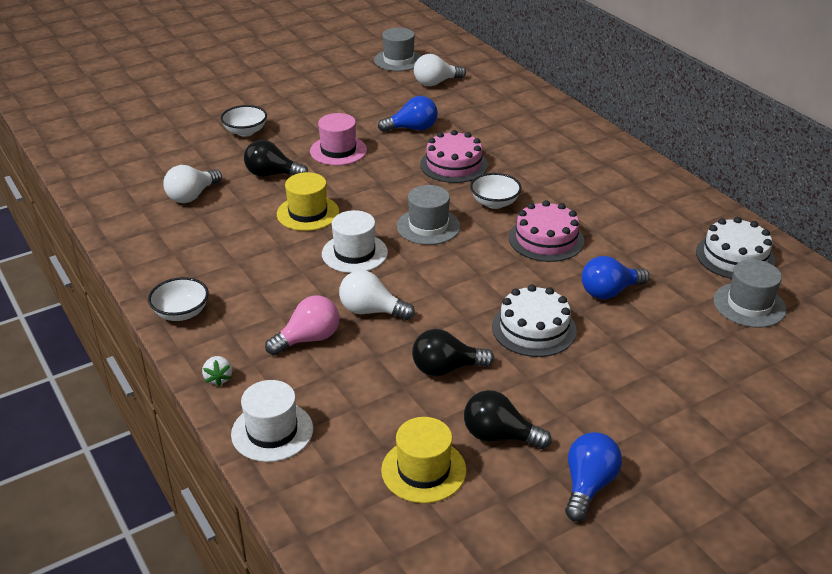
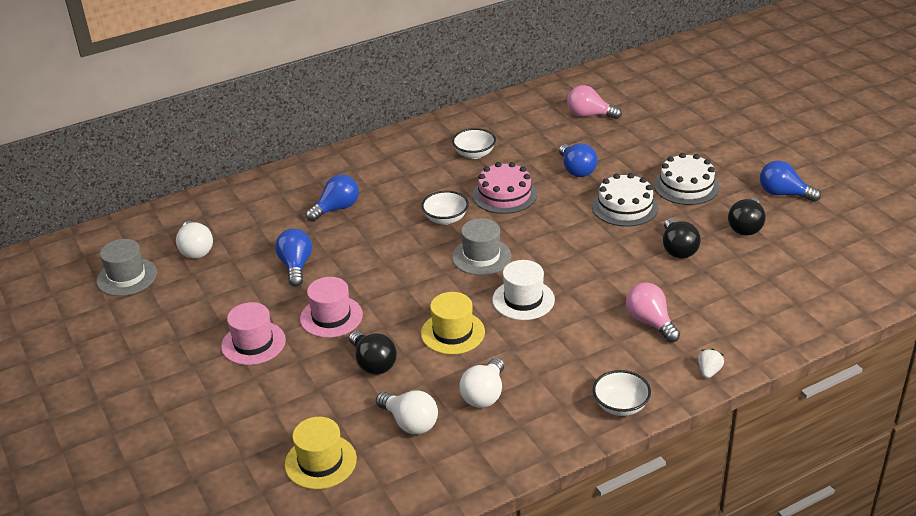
camera: 85 degrees left, 0 degrees up
white strawberry [202,356,232,387] -> white strawberry turned 60 degrees counterclockwise [698,349,724,378]
white bowl [220,105,267,137] -> white bowl moved to [452,128,496,159]
white hat [231,380,313,462] -> none
black light bulb [244,140,308,177] -> black light bulb turned 45 degrees counterclockwise [349,331,397,375]
white light bulb [339,270,415,320] -> white light bulb moved to [459,357,504,408]
yellow hat [381,417,467,503] -> yellow hat moved to [285,417,357,489]
pink cake [420,130,488,183] -> none
white cake [696,217,775,279] -> white cake moved to [654,153,720,205]
grey hat [713,259,786,328] -> pink light bulb [567,85,622,119]
none -> pink hat [221,302,286,365]
none -> blue light bulb [306,174,359,222]

